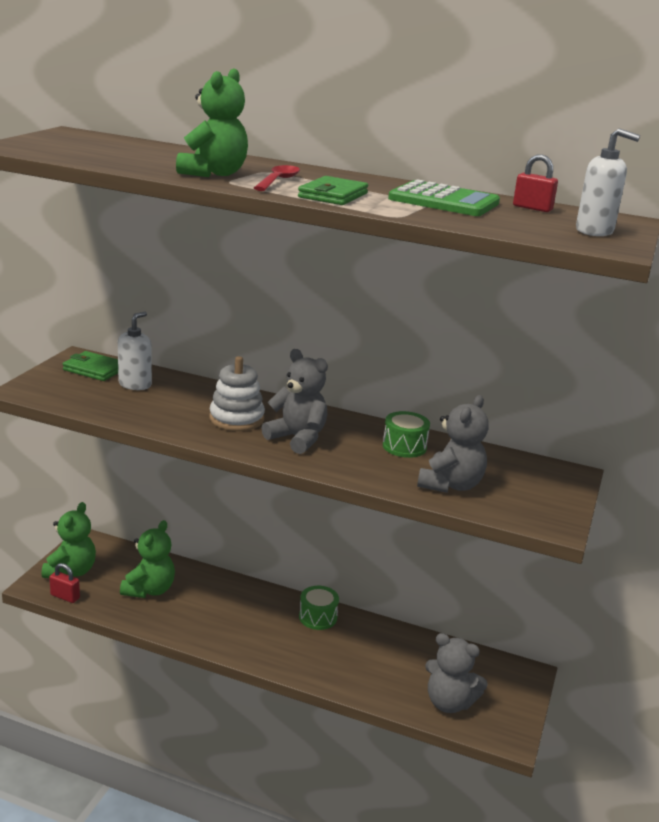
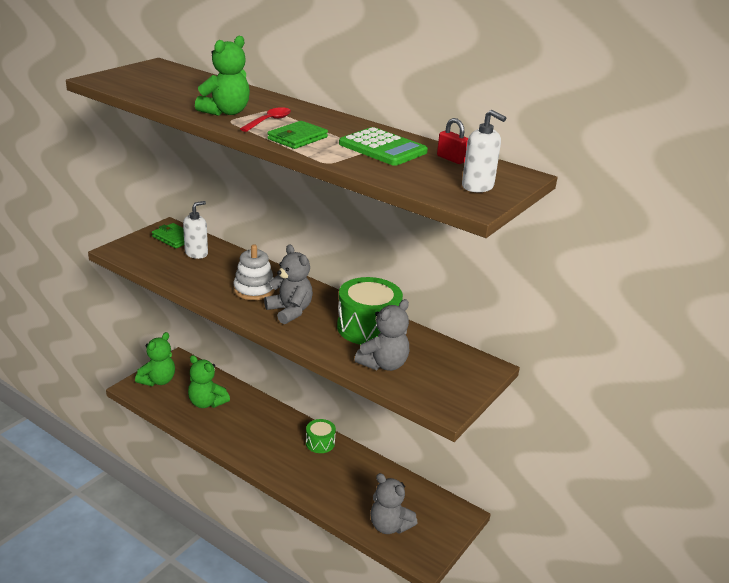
camera: 15 degrees right, 5 degrees up
red padlock [49,563,80,603] -> none
green teddy bear [120,520,175,598] -> green teddy bear turned 90 degrees clockwise [188,355,230,408]
green drum [383,411,430,458] -> green drum [337,277,403,345], size x1.82

